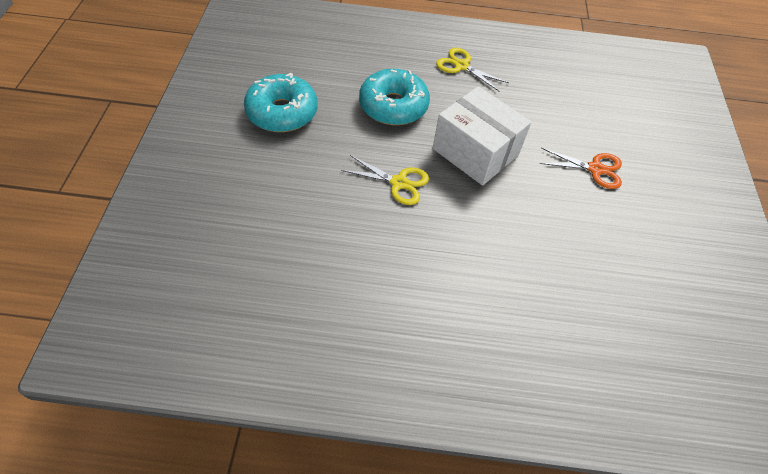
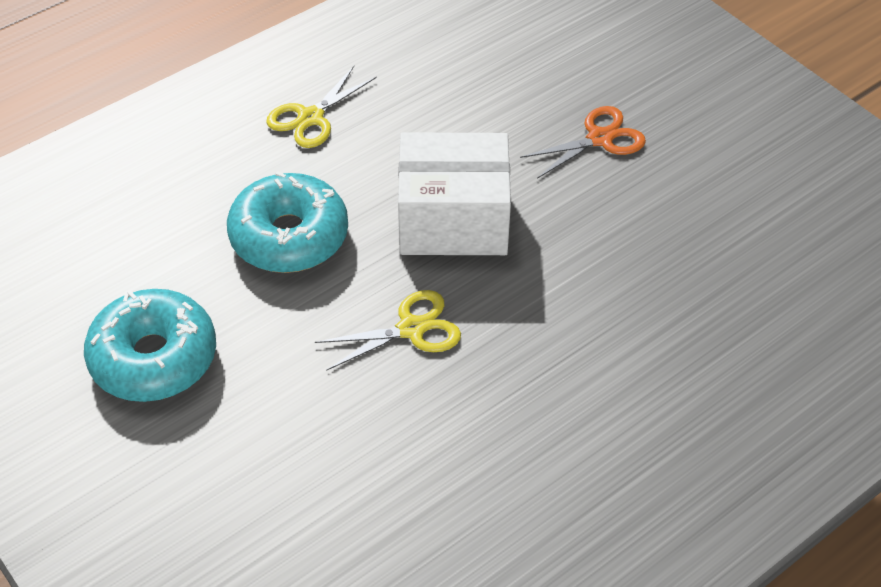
camera: 40 degrees left, 5 degrees down
yellow scissors [436,48,509,92] -> yellow scissors turned 45 degrees counterclockwise [266,66,377,148]

